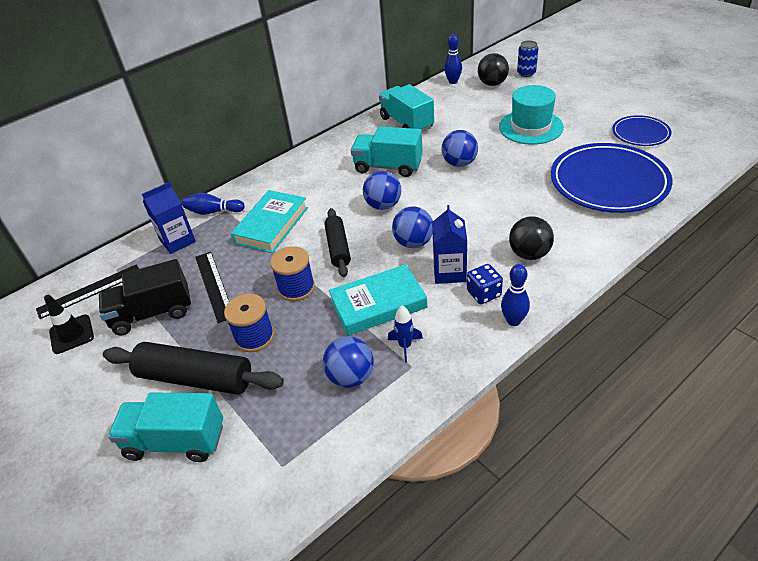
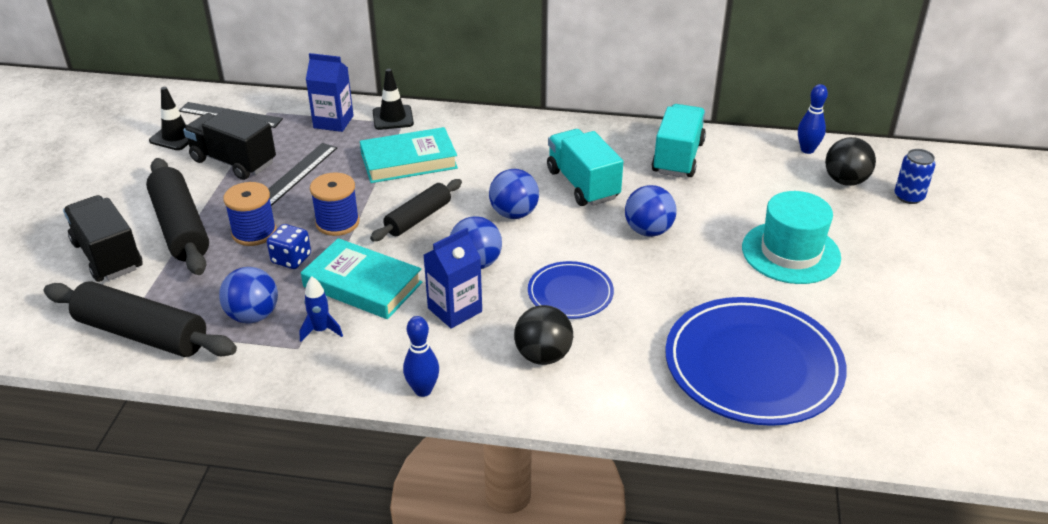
camera: 45 degrees right, 5 degrees down
turquoise truck [108,392,223,462] -> black truck [63,195,142,282]
blue bowling pin [182,193,245,215] -> black traffic cone [373,69,414,130]
blue dice [467,264,503,304] -> blue dice moved to [267,224,311,269]
blue plate [612,115,671,146] -> blue plate moved to [528,261,614,319]
none -> black rolling pin [44,281,237,357]

